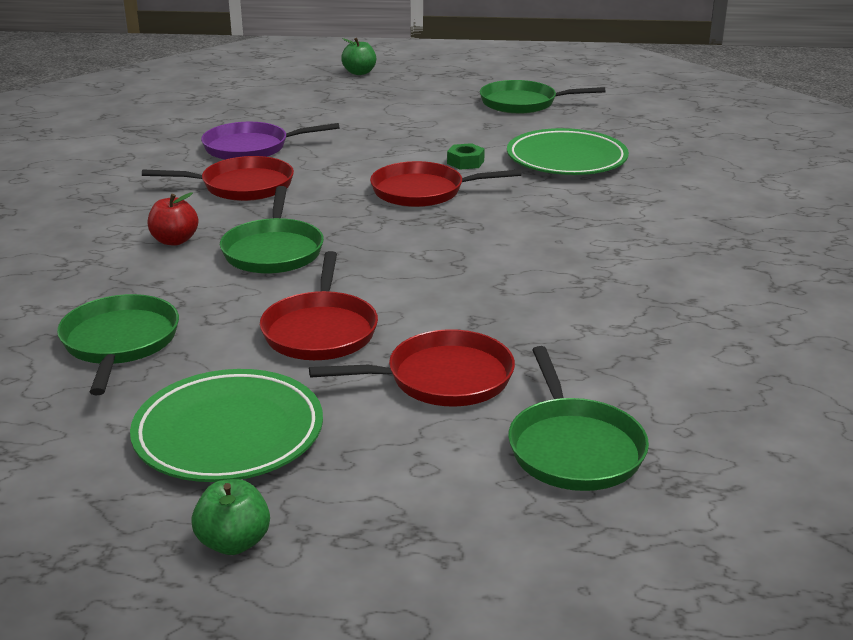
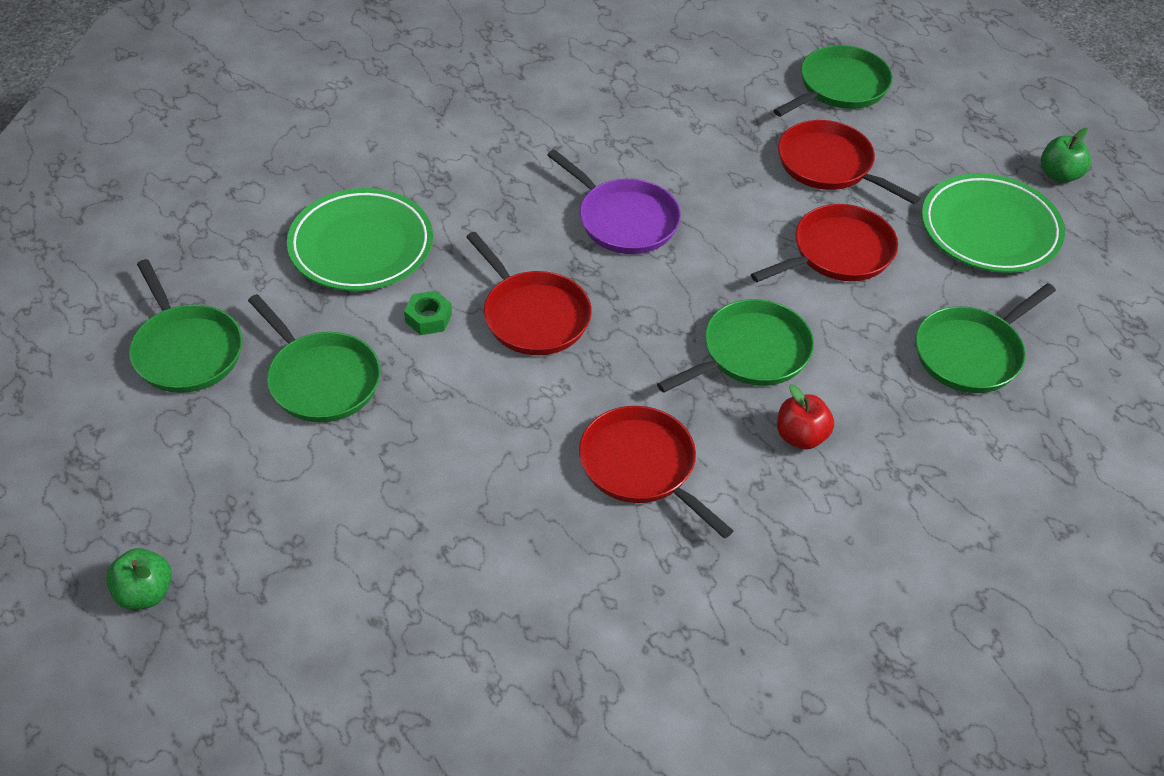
camera: 125 degrees left, 20 degrees up
purple pan [201,122,340,160] -> purple pan moved to [547,149,681,254]
none -> green pan [248,294,381,422]

